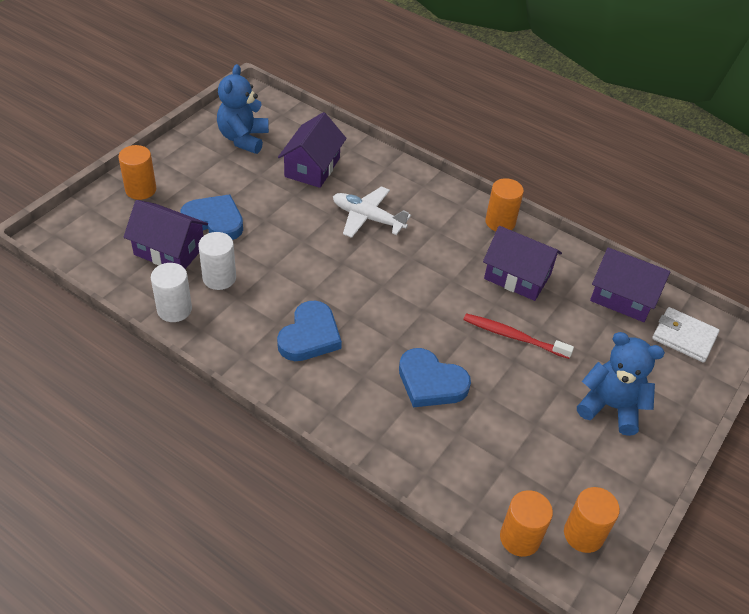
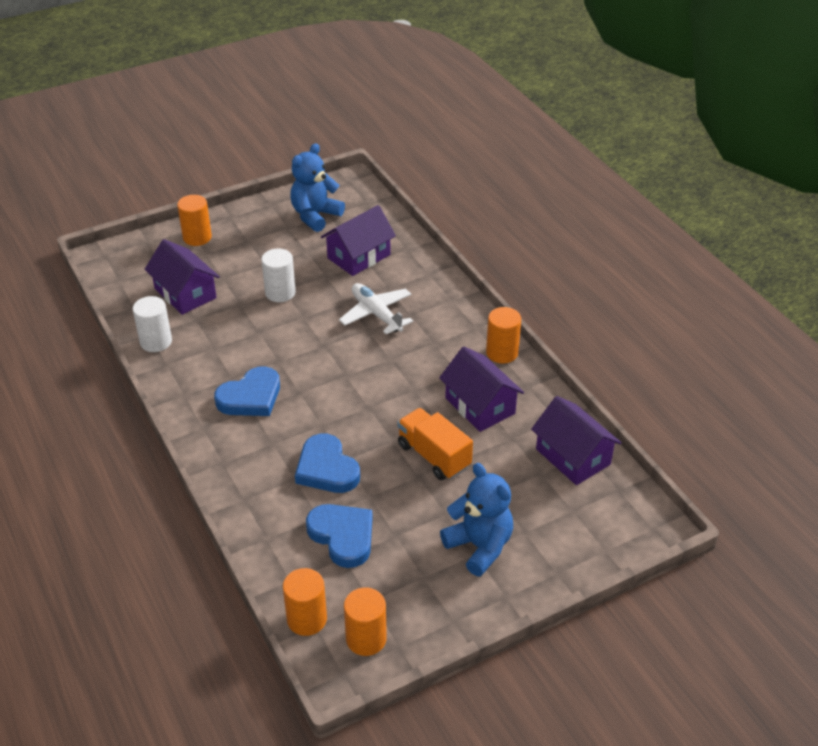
camera: 30 degrees right, 5 degrees down
blue heart [180,194,243,240] -> blue heart moved to [306,504,373,568]
white cylinder [198,232,236,290] -> white cylinder moved to [261,248,296,302]
red toothbrush [463,313,574,359] -> orange truck [397,408,473,480]
white wallet [652,307,720,363] -> none

